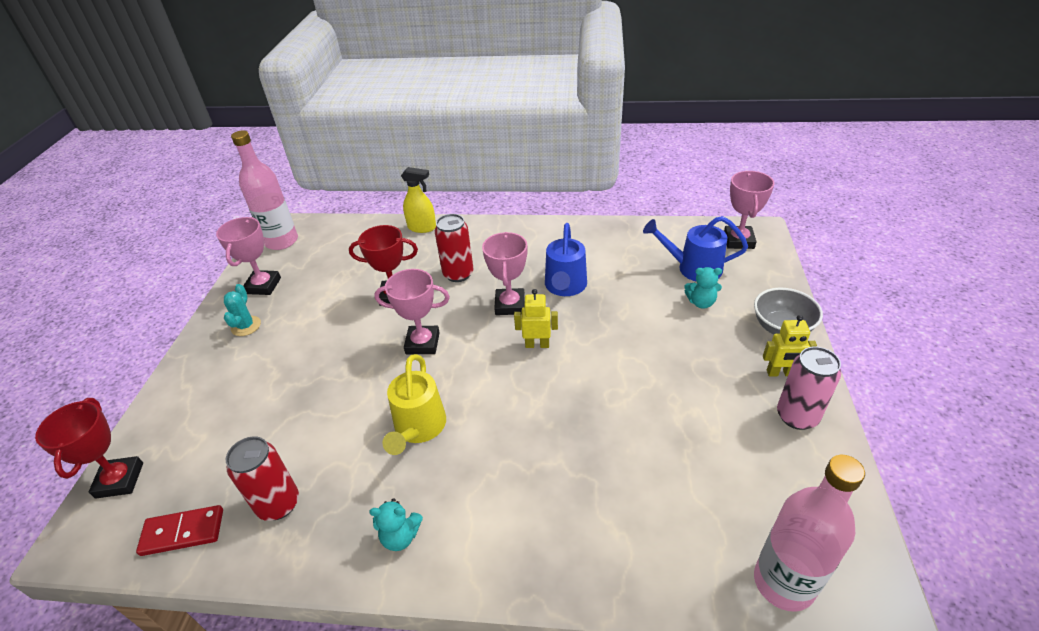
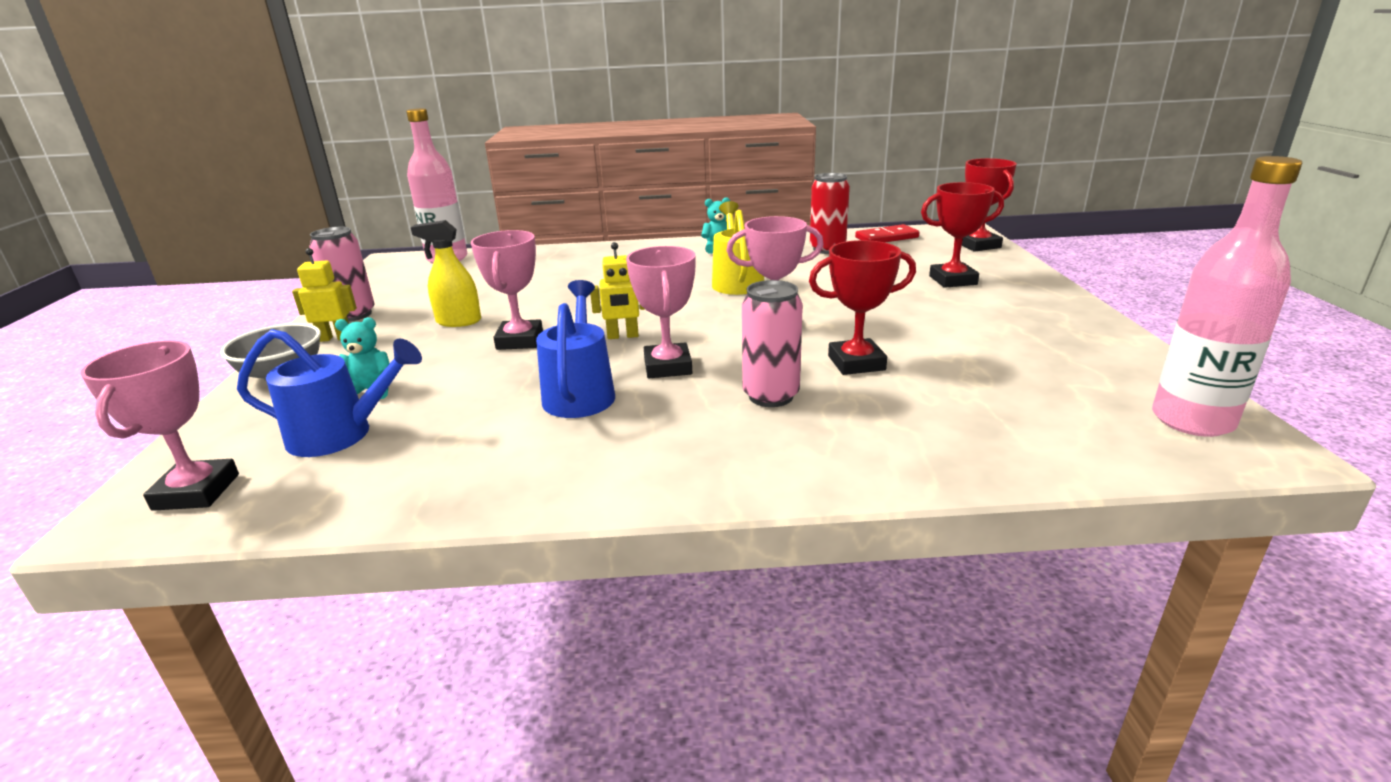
camera: 170 degrees right, 15 degrees down
pink trophy [216,217,281,295] -> pink trophy moved to [471,230,543,350]
turquoise cactus [224,284,261,336] -> none
yellow spray bottle [401,167,436,233] -> yellow spray bottle moved to [411,220,481,327]
red can [435,214,474,282] -> pink can [742,280,803,407]
none -> red trophy [921,182,1004,288]

